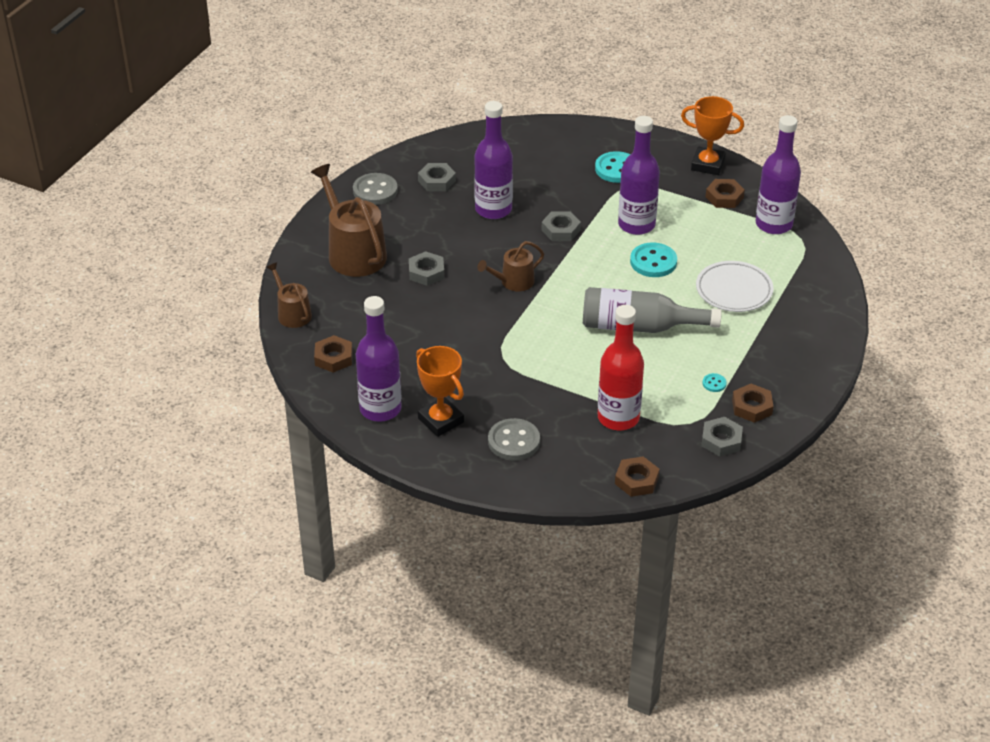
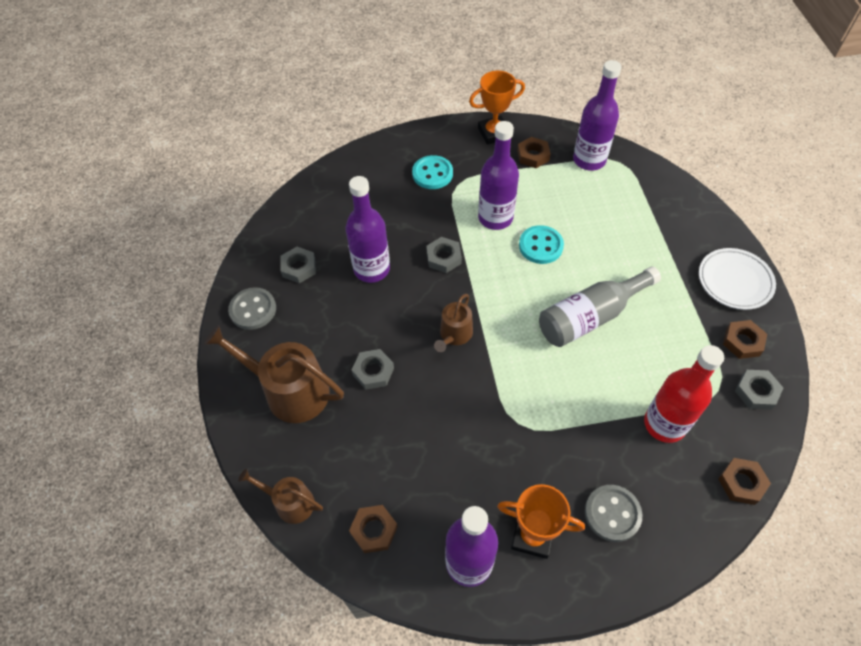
camera: 35 degrees left, 15 degrees up
white plate [696,261,774,312] -> white plate moved to [699,248,776,310]
turquoise button [703,373,727,392] -> none

